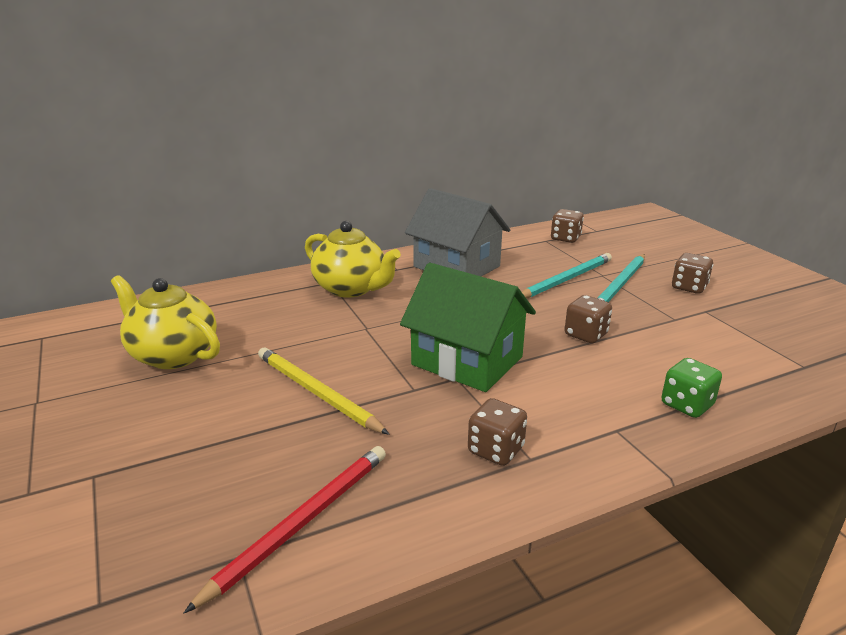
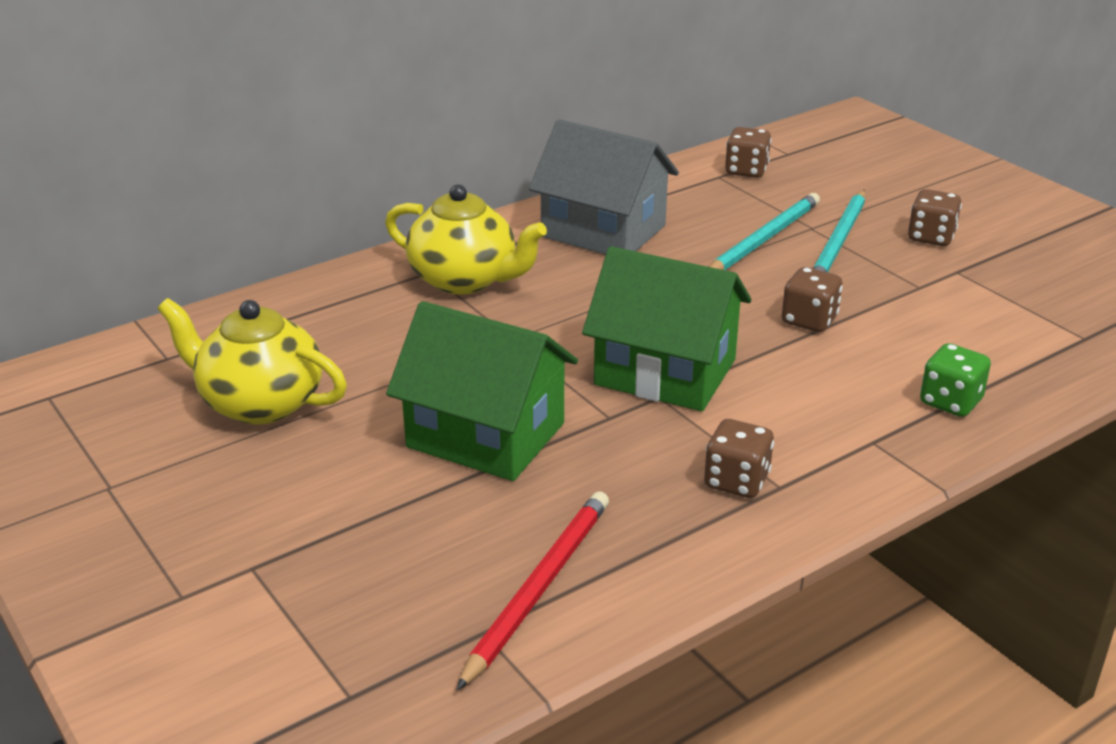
camera: 10 degrees left, 5 degrees up
yellow pencil [258,347,389,435] -> green house [386,301,578,481]

